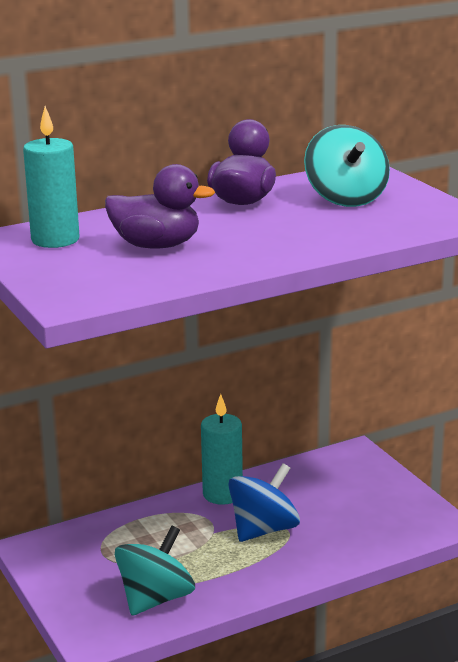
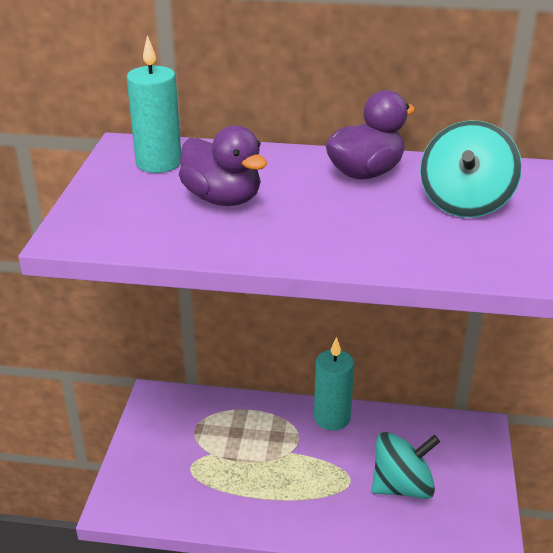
camera: 35 degrees right, 10 degrees up
turquoise spinning top [115,525,195,616] -> turquoise spinning top moved to [372,432,440,499]
blue spinning top [228,463,300,542] -> none

